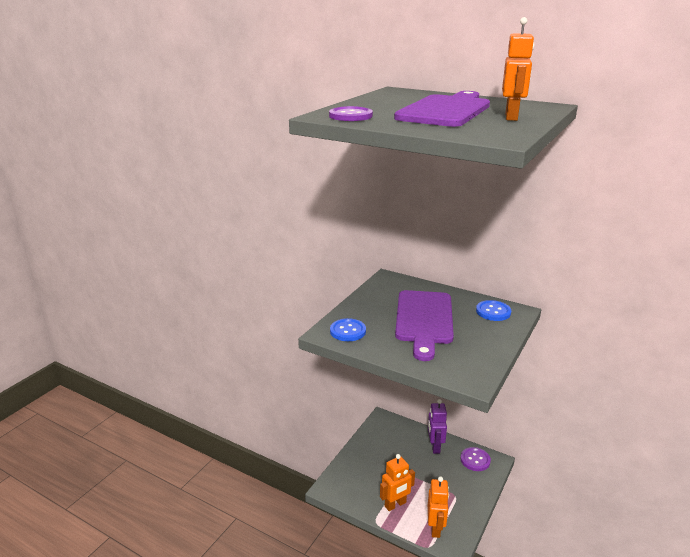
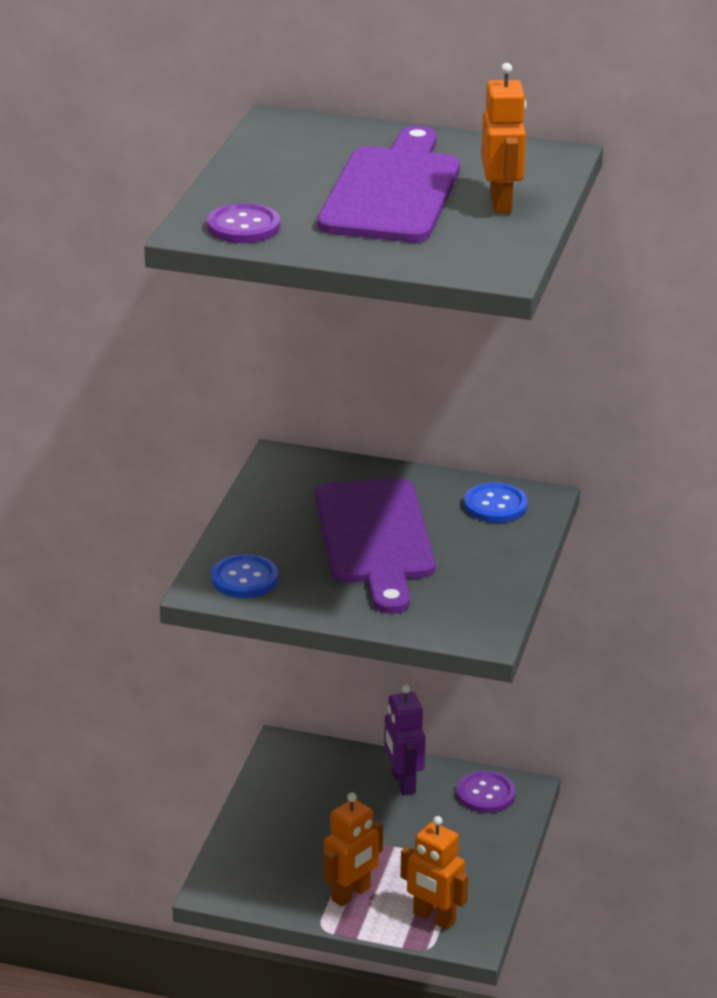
camera: 15 degrees left, 5 degrees up
orange robot [428,476,449,538] -> orange robot turned 135 degrees clockwise [400,816,468,930]

